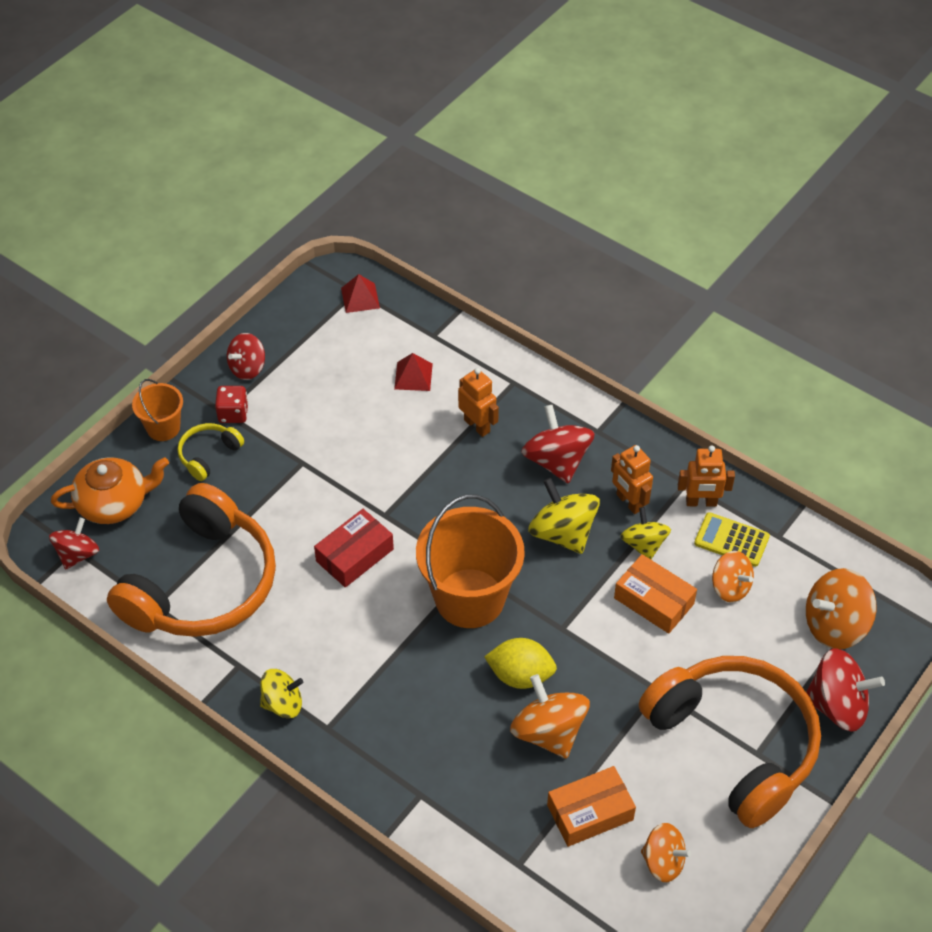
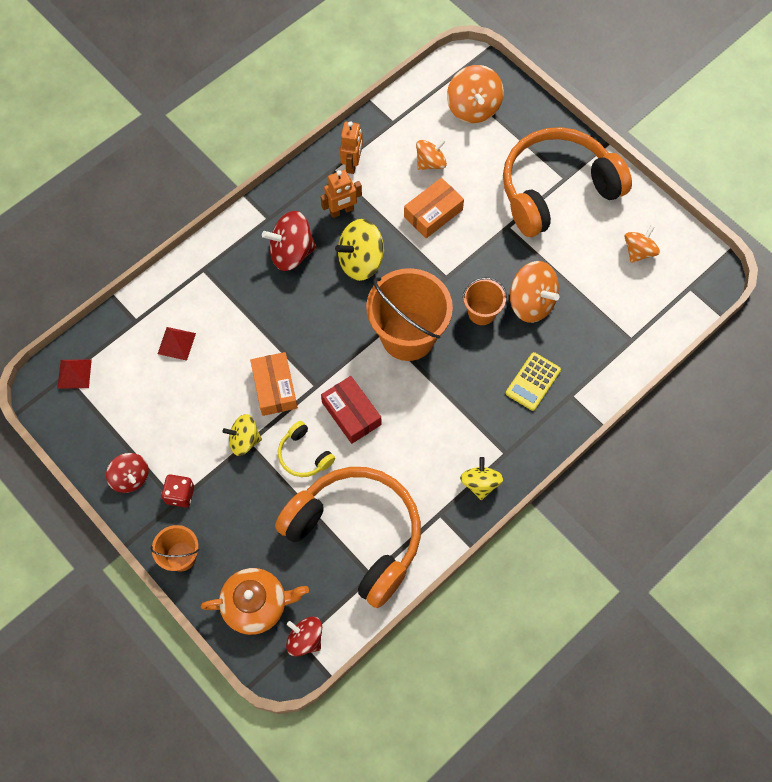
camera: 80 degrees left, 15 degrees up
orange teapot [51,457,169,524] -> orange teapot turned 90 degrees clockwise [201,568,309,635]
yellow headphones [177,423,244,481] -> yellow headphones moved to [278,421,335,477]
orange robot [458,368,499,437] -> none
yellow lemon [485,638,557,689] -> orange bucket [463,277,507,325]
orange spinning top [510,674,590,759] -> orange spinning top turned 120 degrees counterclockwise [510,261,559,323]
orange box [547,766,636,847] -> orange box moved to [250,352,298,416]
yellow spinning top [620,507,671,559] -> yellow spinning top moved to [223,414,262,456]
yellow calculator [694,512,770,567] -> yellow calculator moved to [506,352,561,411]
red spinning top [806,648,885,732] -> none

